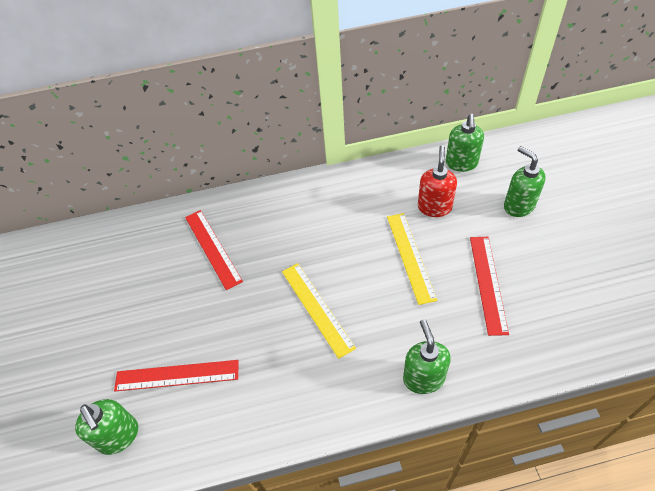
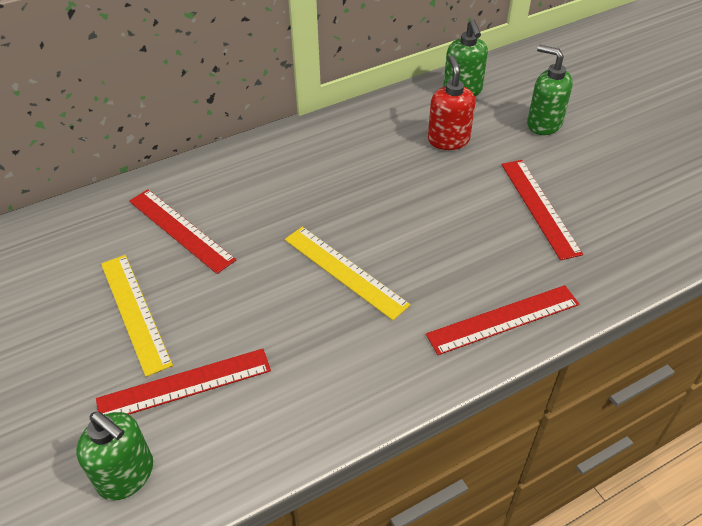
camera: 20 degrees left, 5 degrees down
yellow ruler [387,213,437,305] -> yellow ruler moved to [101,255,173,377]
green soap dispenser [403,319,451,394] -> red ruler [426,285,579,355]

